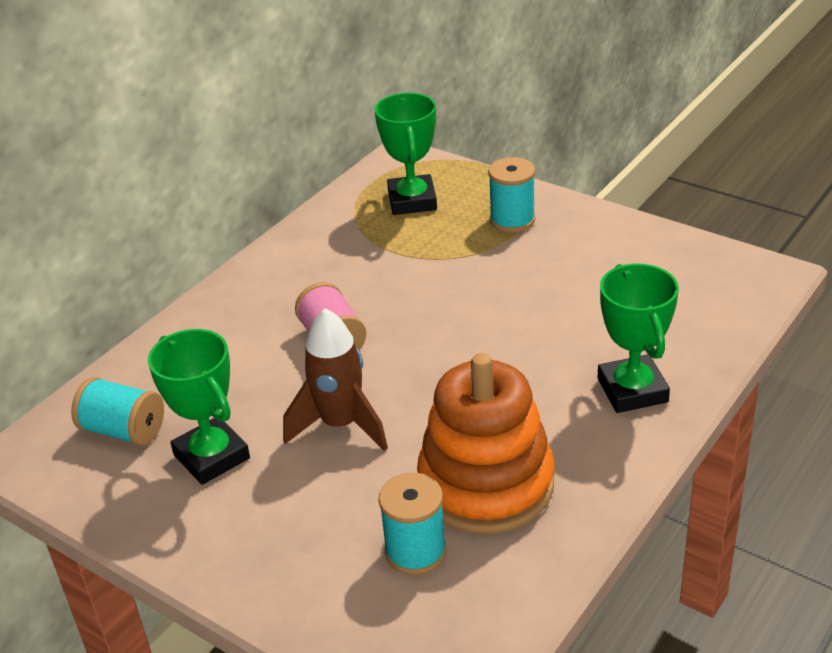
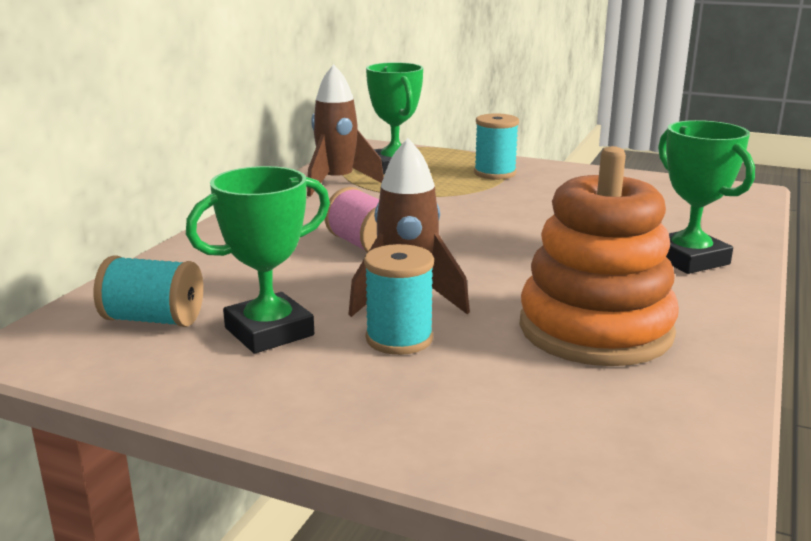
camera: 15 degrees left, 15 degrees down
green trophy [148,329,250,485] -> green trophy turned 75 degrees counterclockwise [186,166,330,354]
turquoise spool [379,473,447,575] -> turquoise spool moved to [364,244,434,355]
none -> brown rocket [307,64,384,197]

